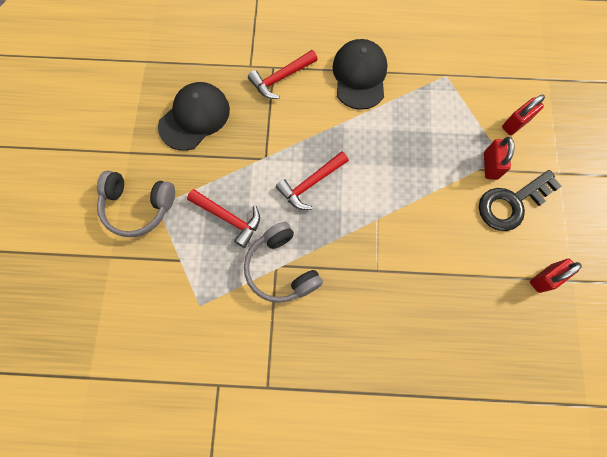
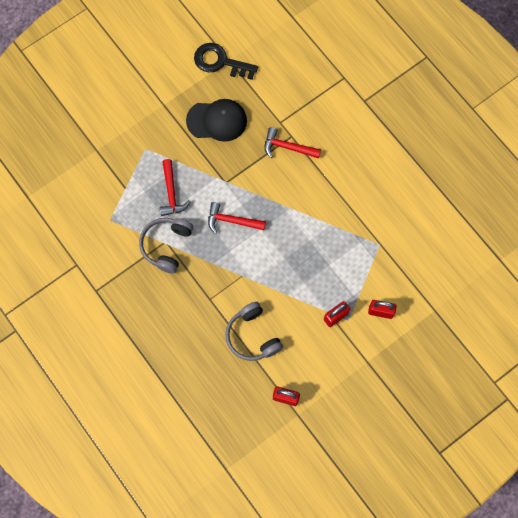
camera: 50 degrees right, 0 degrees up
grey headphones [97,171,175,237] -> grey headphones moved to [225,302,283,361]
black cap [333,39,388,110] -> none
black key [479,170,562,231] -> black key moved to [194,43,258,80]

